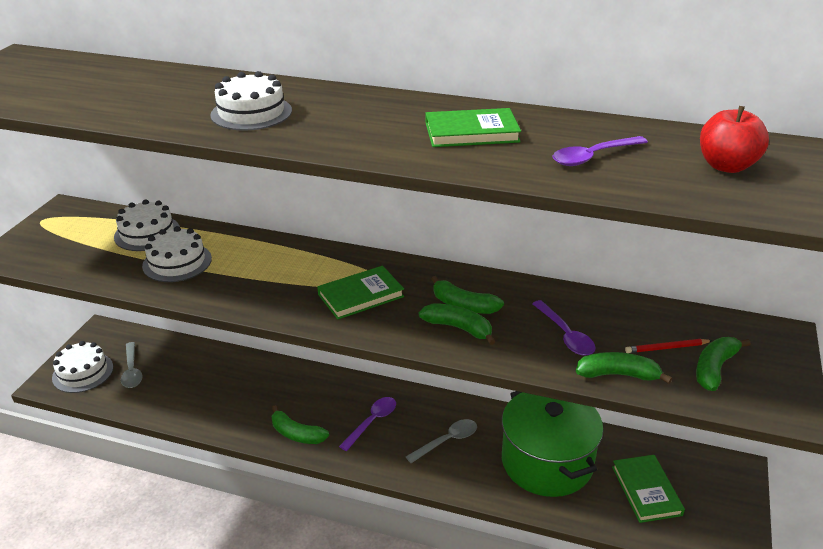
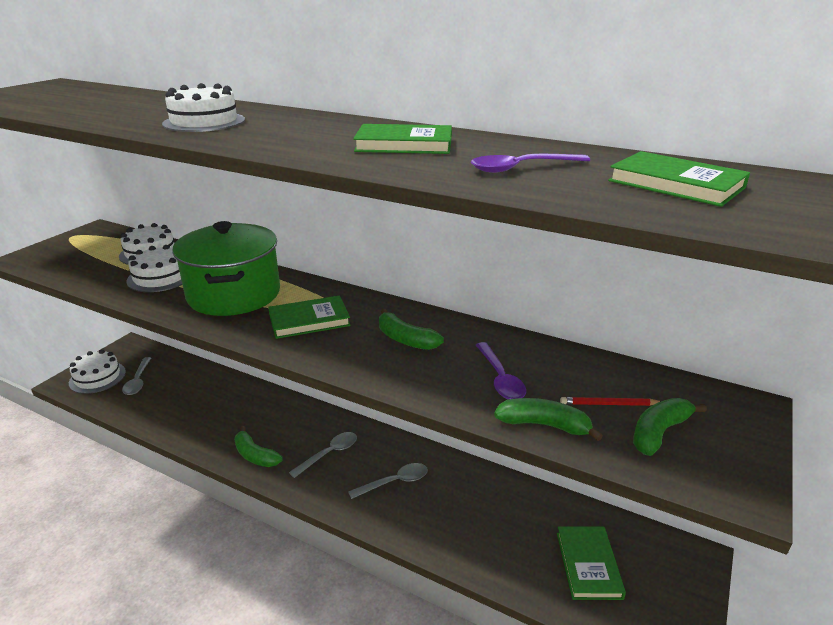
camera: 10 degrees right, 5 degrees down
purple spoon [339,397,396,451] -> grey spoon [289,432,357,478]
green banana [419,303,496,345] -> none
green pot [502,391,604,497] -> green pot moved to [172,221,280,316]
red apple [700,106,769,173] -> green book [608,151,750,207]

